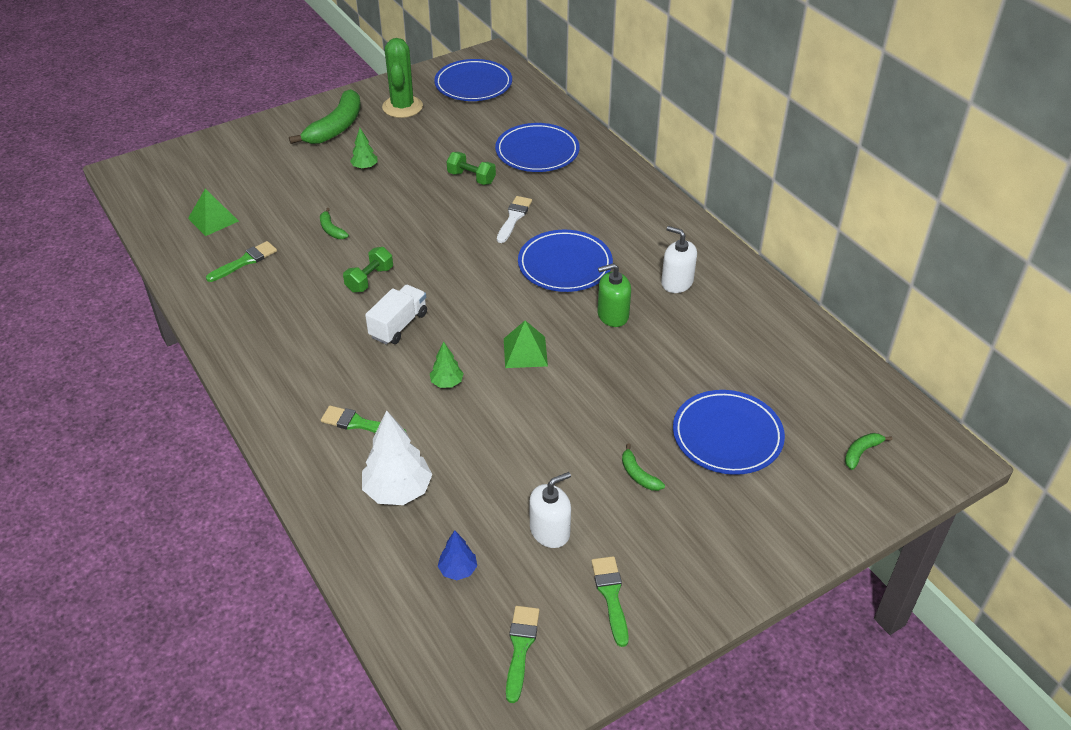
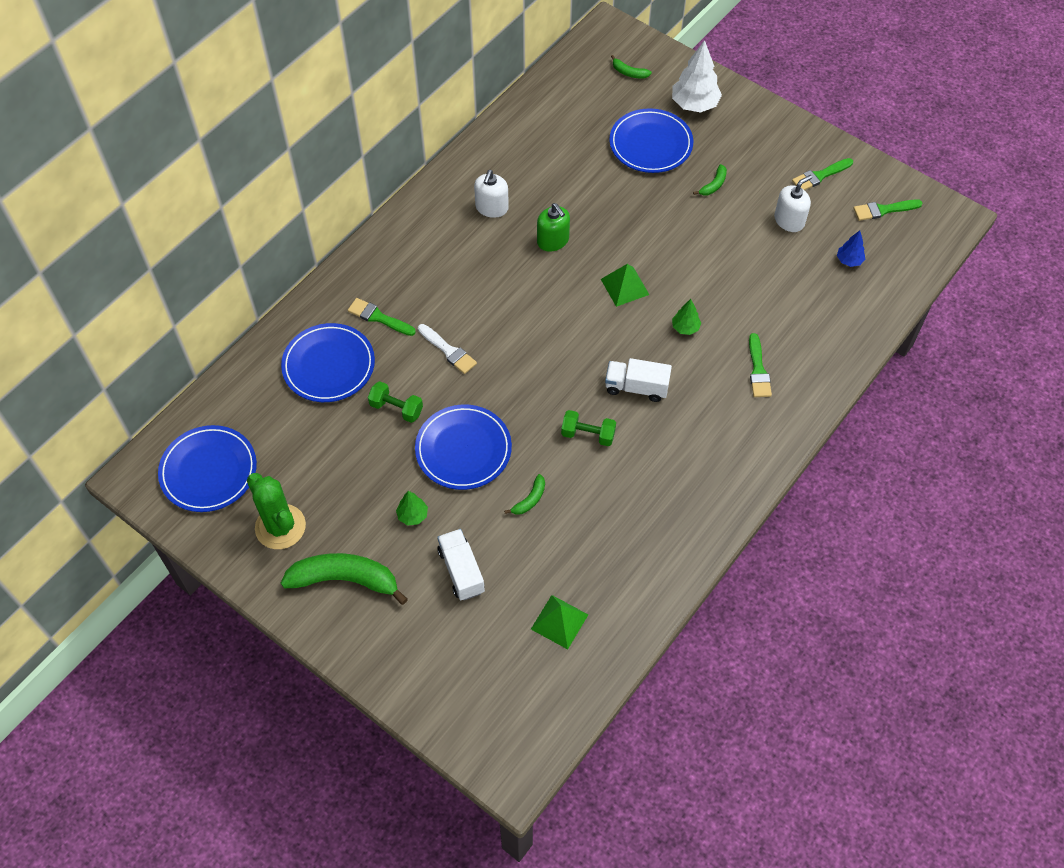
camera: 110 degrees left, 15 degrees up
green brush [206,241,277,282] -> green brush moved to [348,298,416,336]
white tree [362,410,433,505] -> white tree moved to [672,40,722,113]
green cactus [382,38,423,118] -> green cactus turned 75 degrees clockwise [247,473,306,549]
green dumbbell [447,152,496,185] -> green dumbbell turned 75 degrees counterclockwise [368,381,423,423]
white brush [497,196,532,243] -> white brush turned 135 degrees counterclockwise [418,324,477,374]
blue plate [518,230,613,292] -> blue plate moved to [415,405,512,490]
white soap dispenser [530,472,571,548] -> white soap dispenser turned 105 degrees clockwise [774,175,812,232]
none -> white truck [437,529,485,600]

